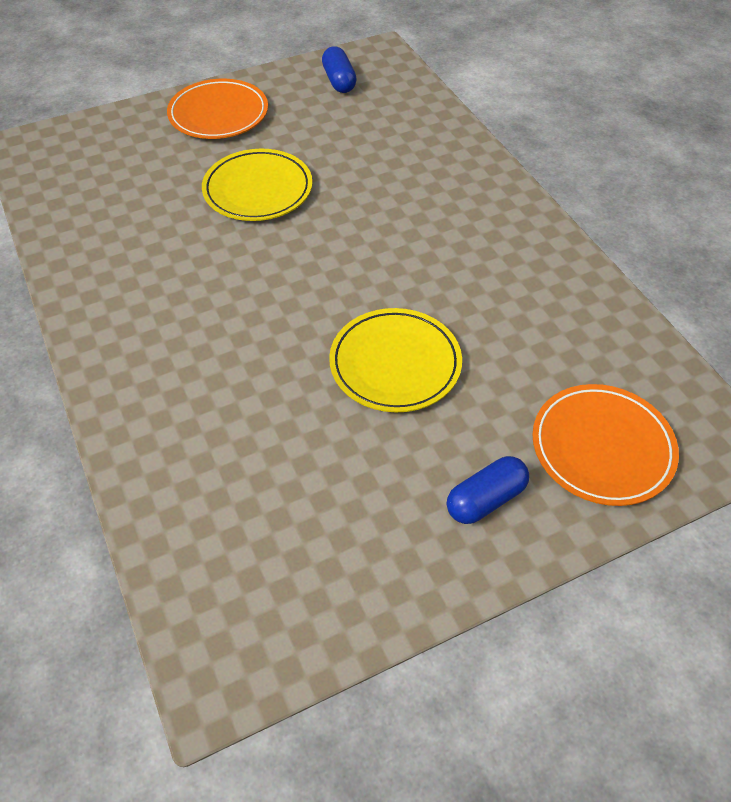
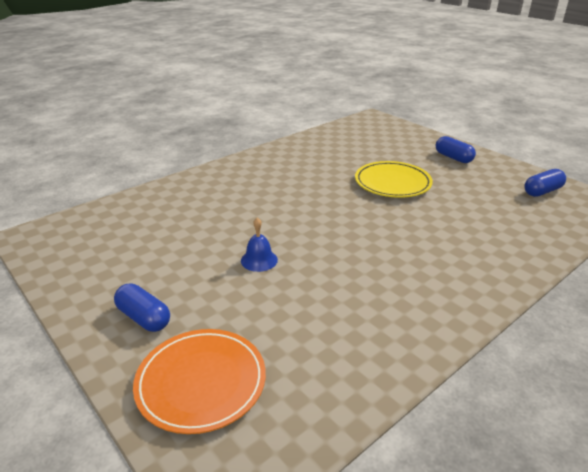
camera: 75 degrees right, 20 degrees down
orange plate [167,79,268,139] -> blue capsule [436,136,476,163]
yellow plate [329,308,462,412] -> blue bell [241,217,278,272]

